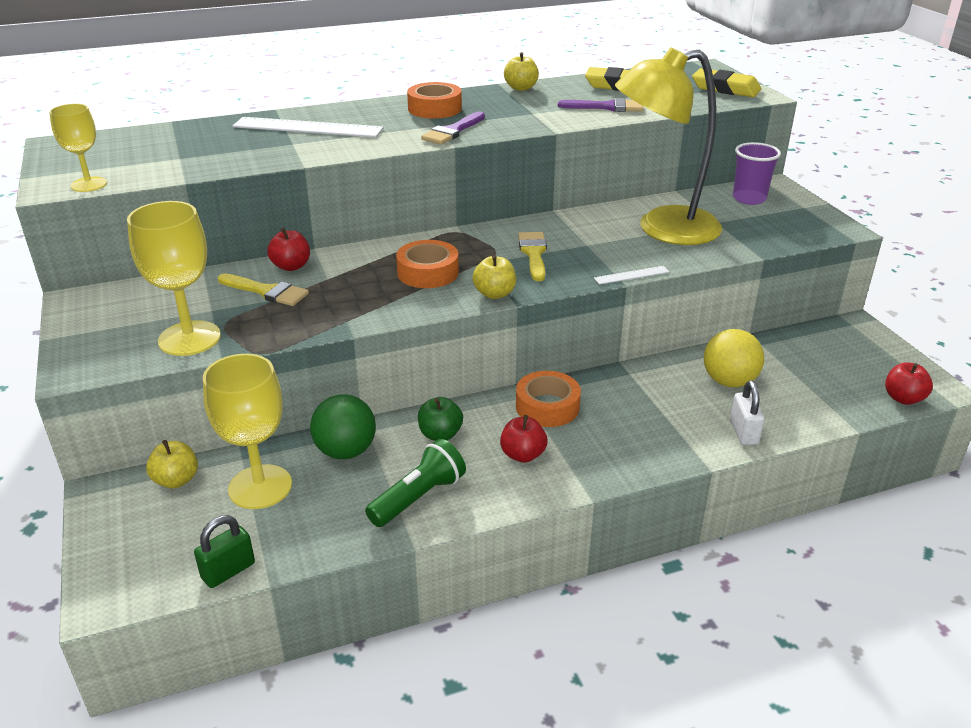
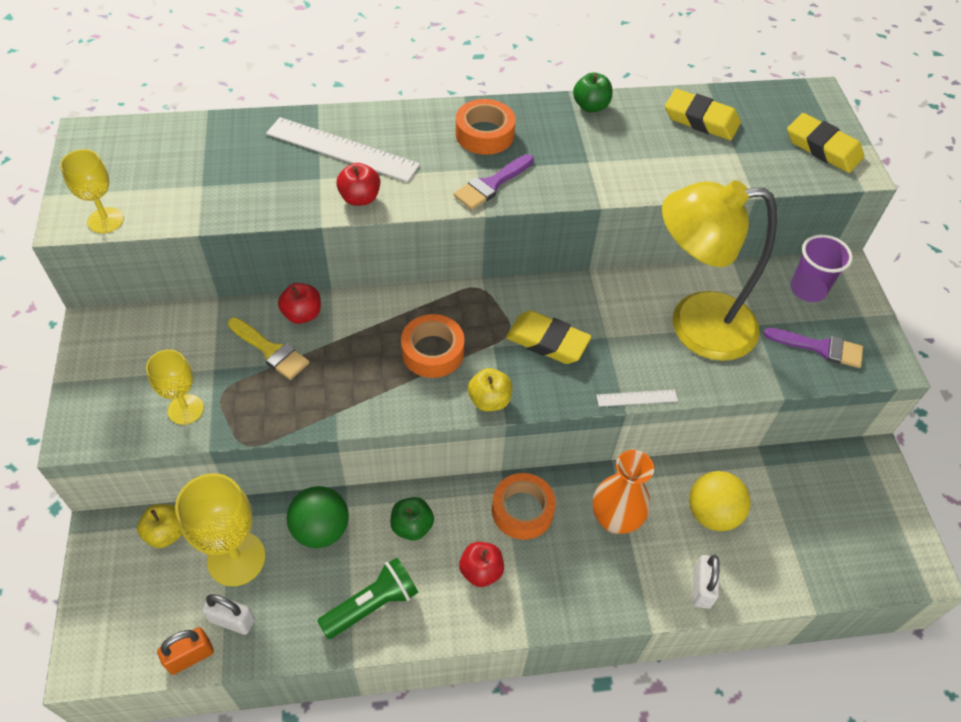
camera: 10 degrees right, 20 degrees up
yellow goblet [127,201,221,356] -> yellow goblet [146,350,204,425], size x0.61
green padlock [194,515,255,588] -> orange padlock [157,627,214,675]
yellow apple [504,52,539,91] -> green apple [573,72,612,112]
yellow brush [518,232,547,281] -> yellow eraser [506,310,592,364]
purple brush [558,98,644,112] -> purple brush moved to [763,328,863,368]
red apple [885,362,933,405] -> red apple moved to [336,163,380,206]
none -> white padlock [201,594,255,635]
none -> orange vase [593,450,654,534]

